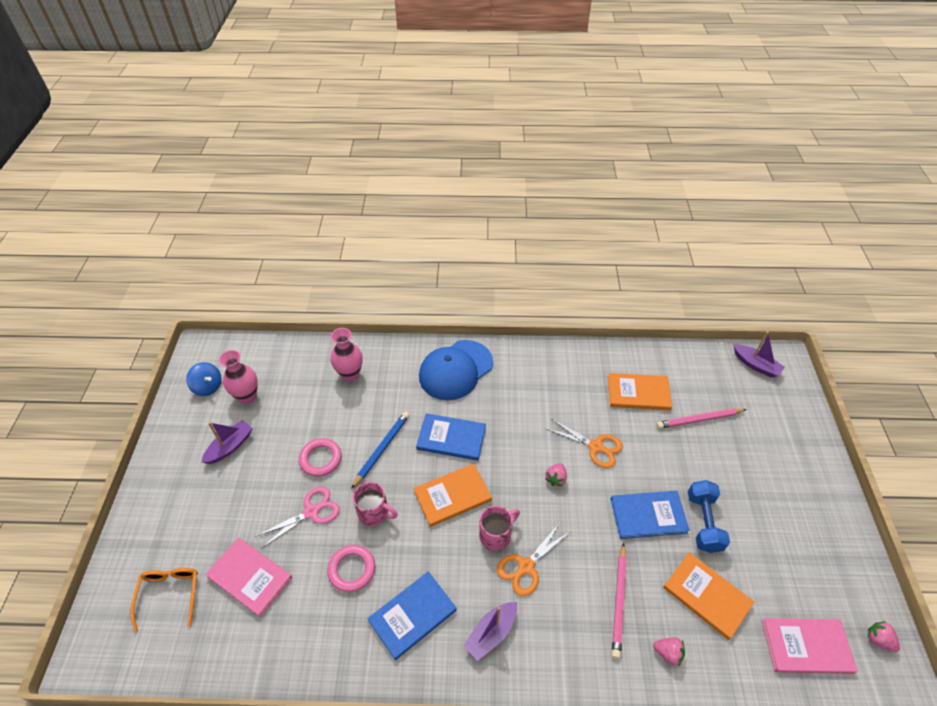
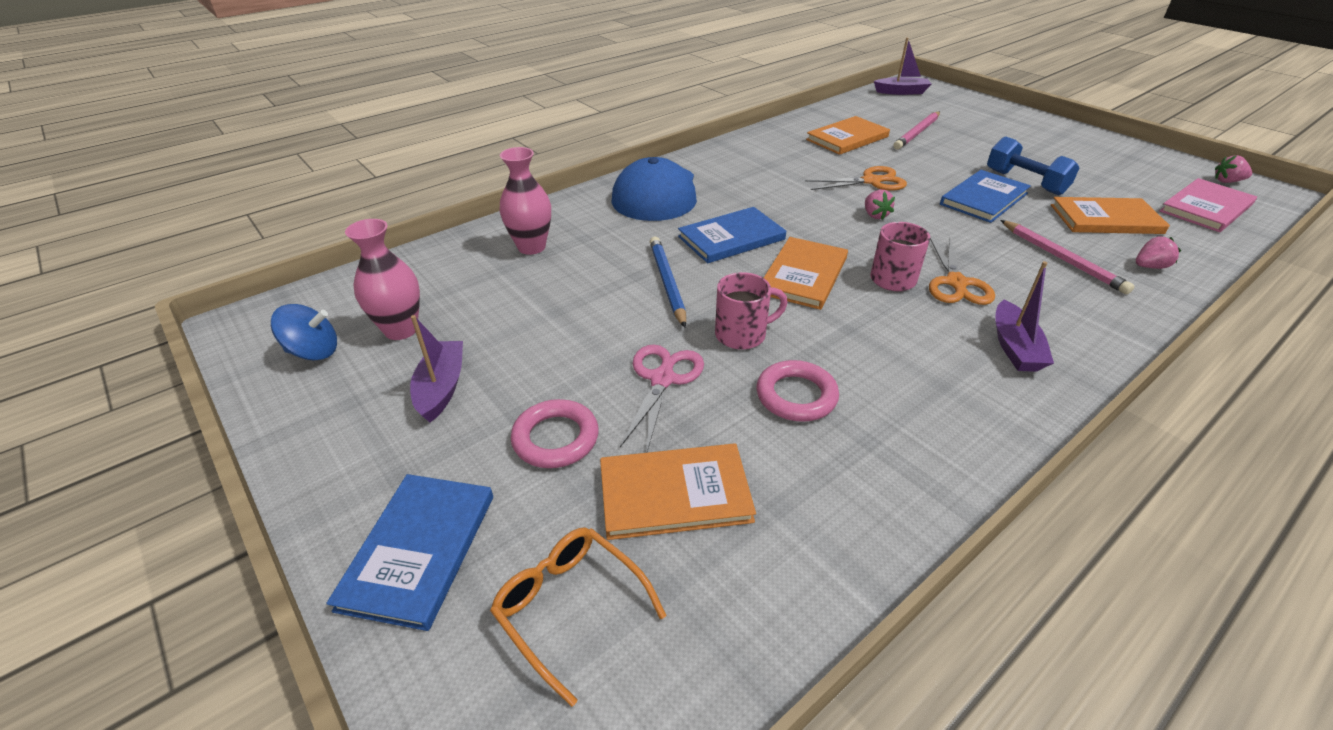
camera: 40 degrees left, 10 degrees down
pink book [205,538,292,617] -> orange book [600,444,756,540]
pink ring [299,438,341,477] -> pink ring moved to [511,399,599,468]
blue book [368,571,456,660] -> blue book moved to [326,474,493,631]

